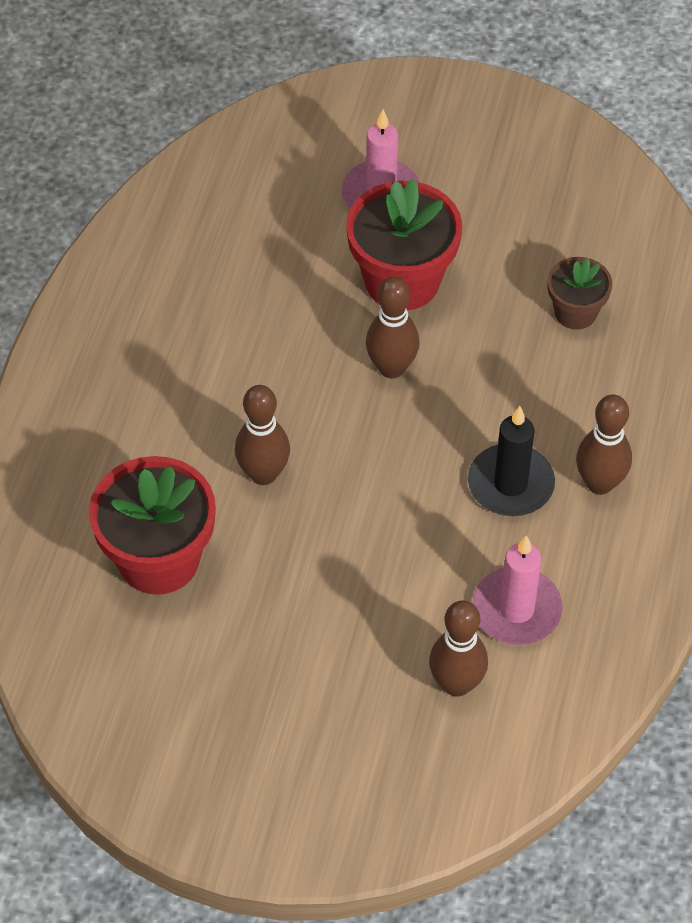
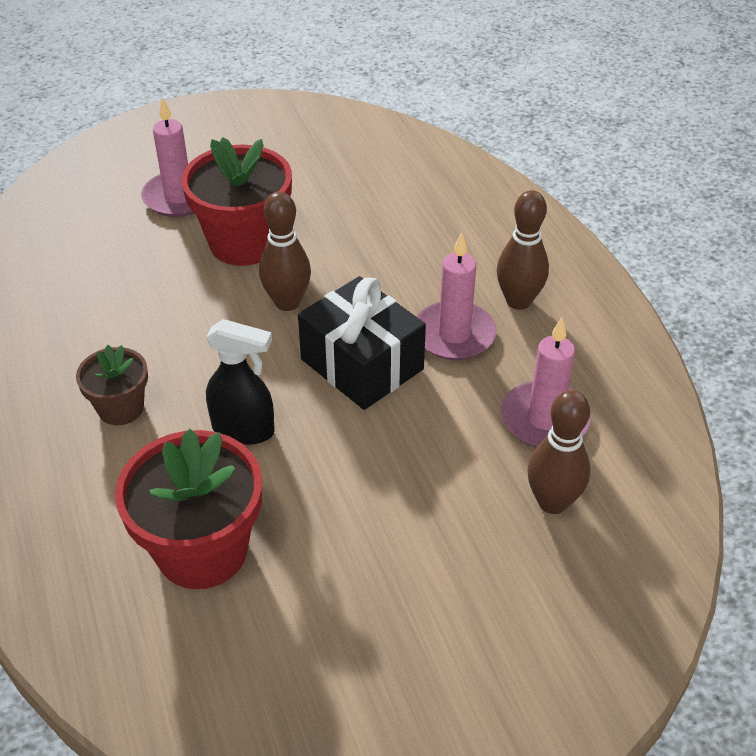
camera: 35 degrees left, 10 degrees down
brown bowling pin [235,385,290,485] -> black spray bottle [206,319,275,445]
black candle [468,406,555,516] -> pink candle [417,232,497,360]
brown flower pot [547,257,612,330] -> brown flower pot moved to [76,345,148,425]
none -> black gift [298,276,426,410]

